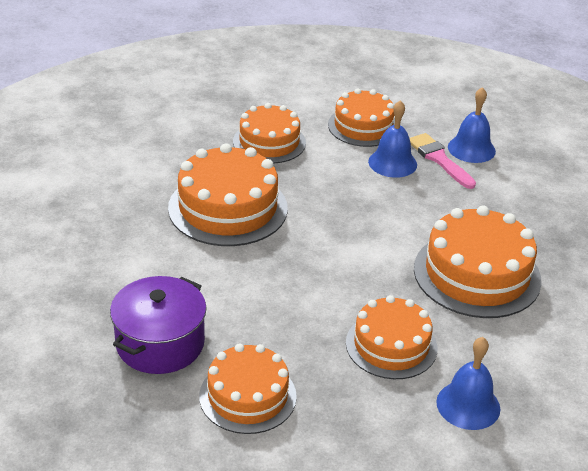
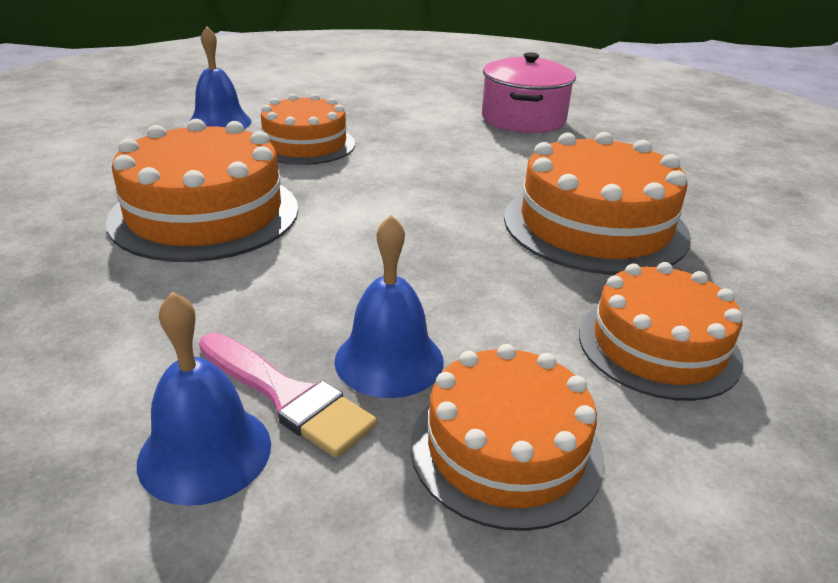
camera: 160 degrees right, 5 degrees down
purple pot [110,276,207,374] -> pink pot [482,52,576,133]
orange cake [199,344,297,434] -> none

